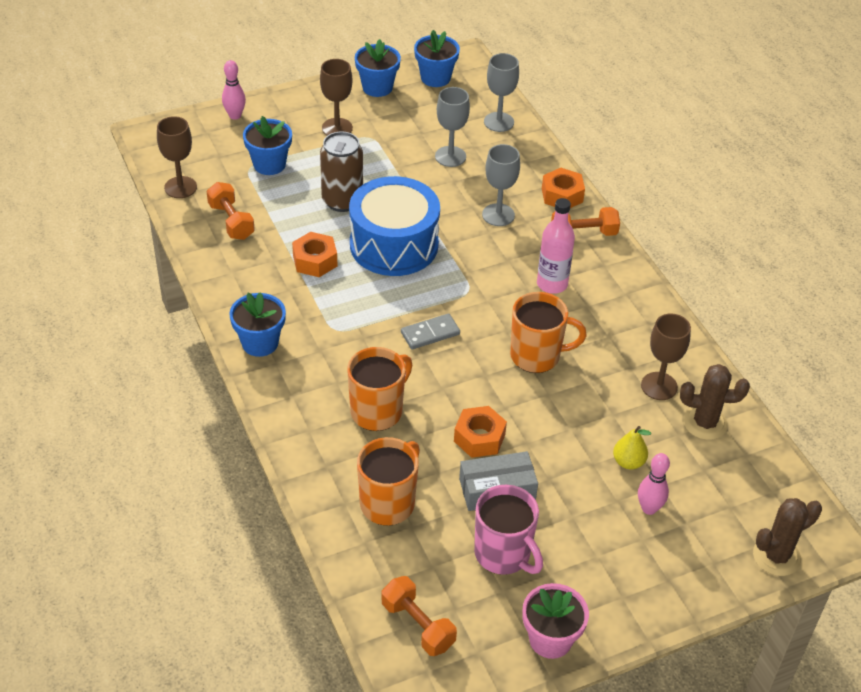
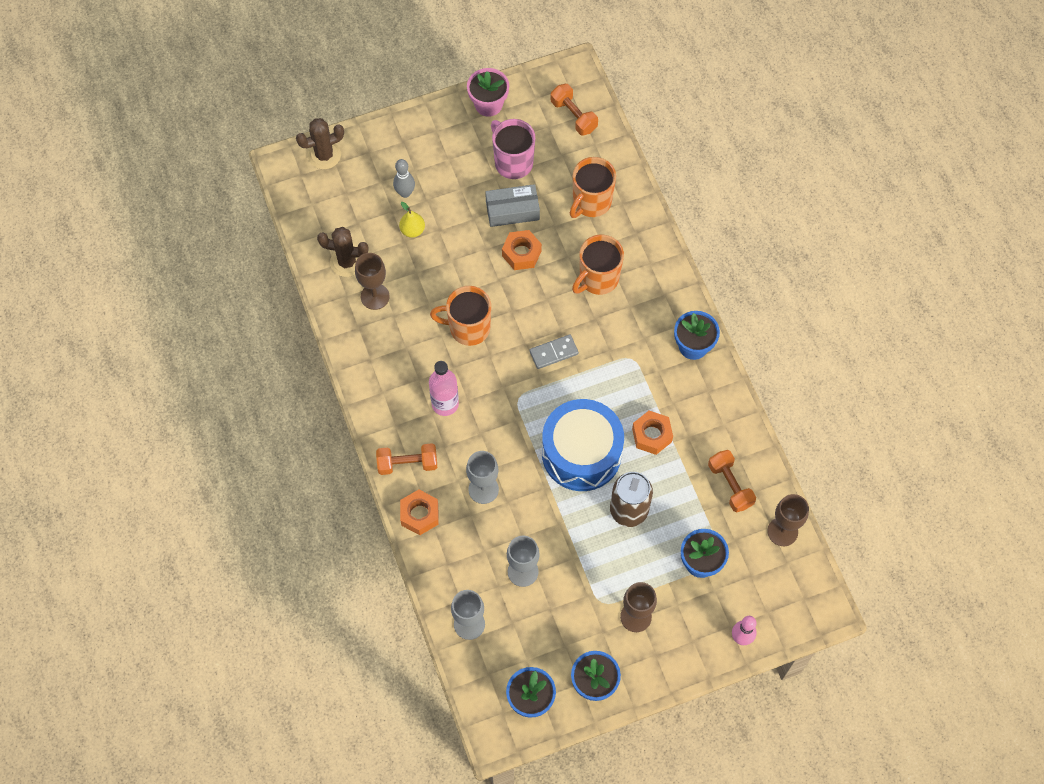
camera: 175 degrees left, 20 degrees up
pink bowling pin [638,453,670,515] -> grey bowling pin [393,159,415,198]

